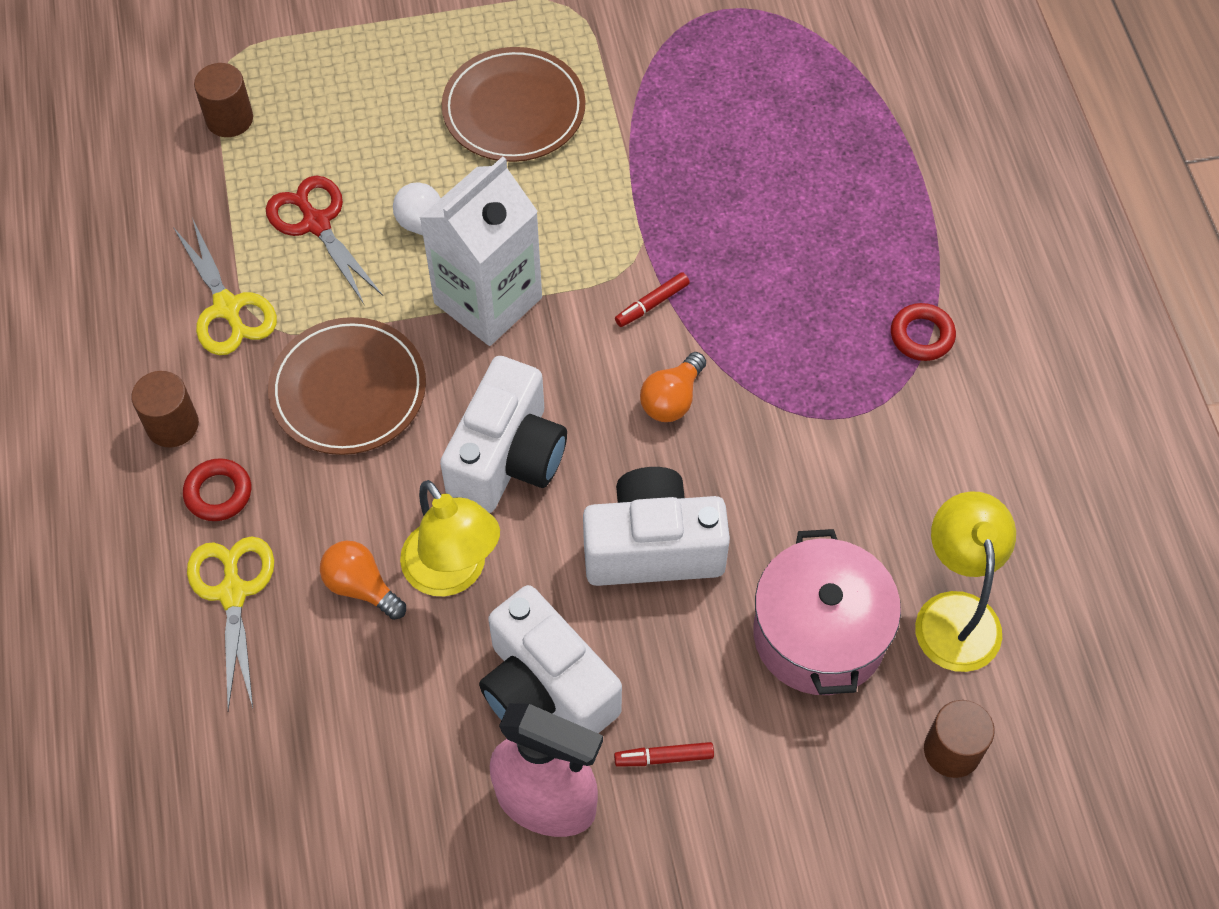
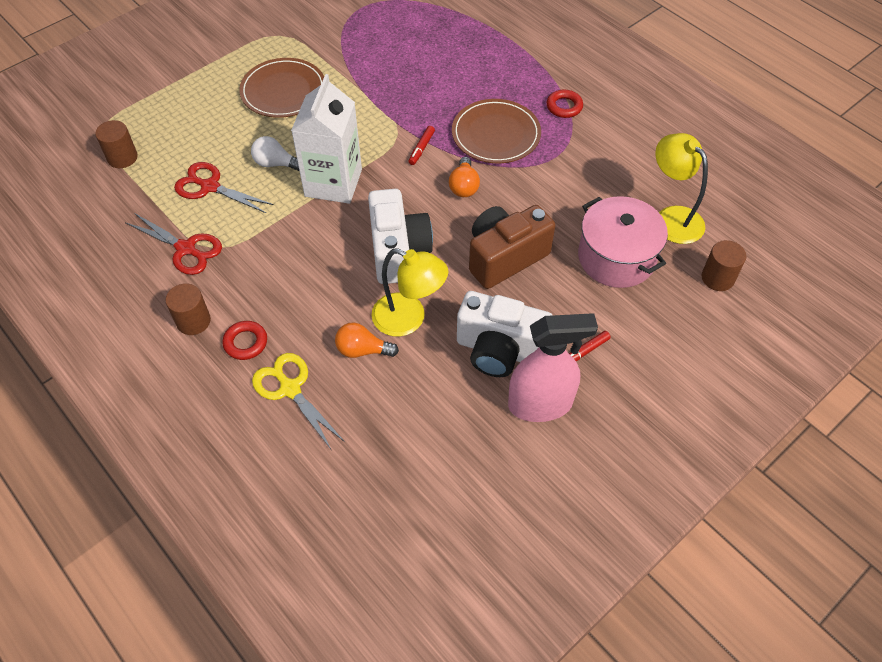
camera: 30 degrees left, 5 degrees down
yellow scissors [173,220,277,355] -> red scissors [125,213,222,275]
brown plate [268,317,426,455] -> brown plate moved to [452,99,541,163]
white camera [583,467,730,586] -> brown camera [469,205,555,289]

